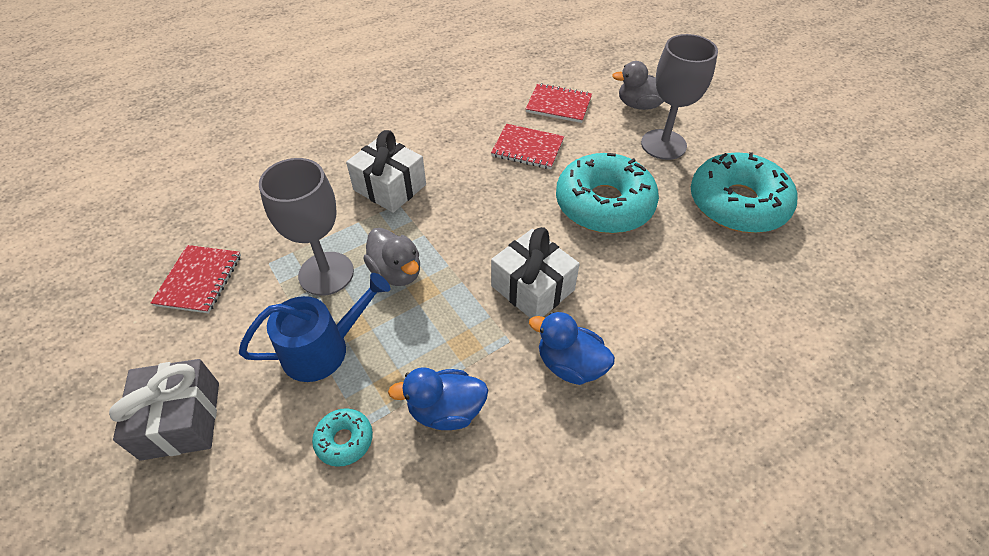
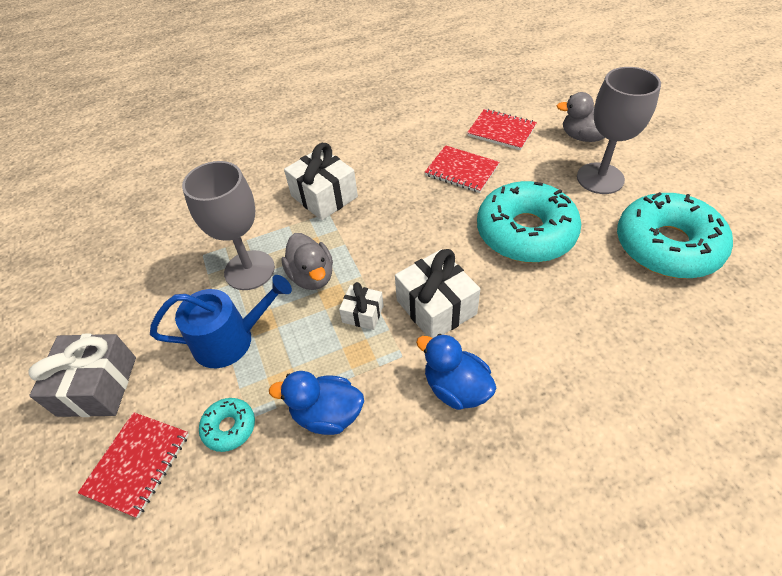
camera: 15 degrees right, 0 degrees up
red notebook [151,245,241,313] -> red notebook moved to [78,412,189,518]
none -> white gift [339,282,384,330]

